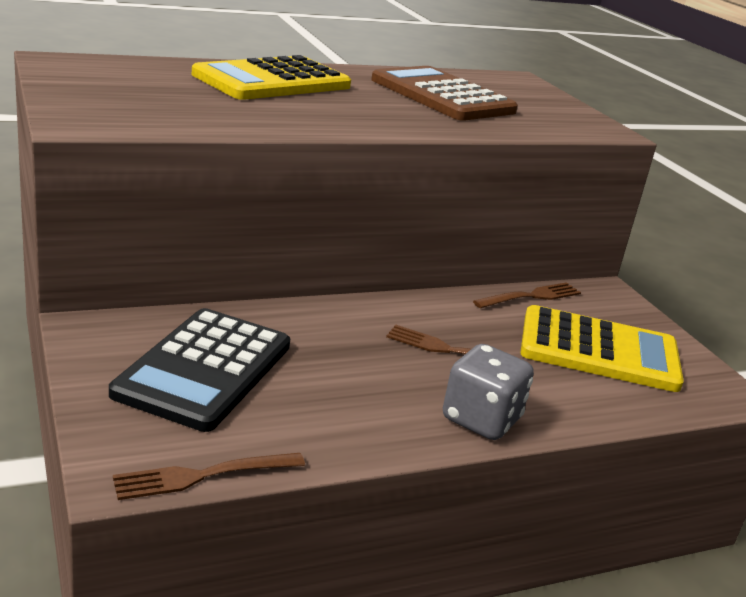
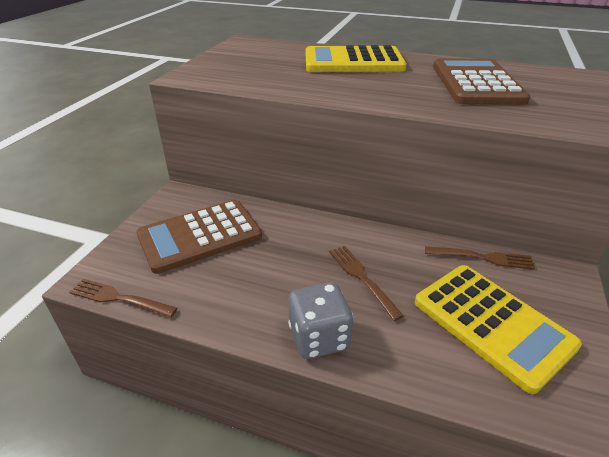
camera: 45 degrees right, 10 degrees up
black calculator [109,308,290,432] -> brown calculator [136,200,262,274]

